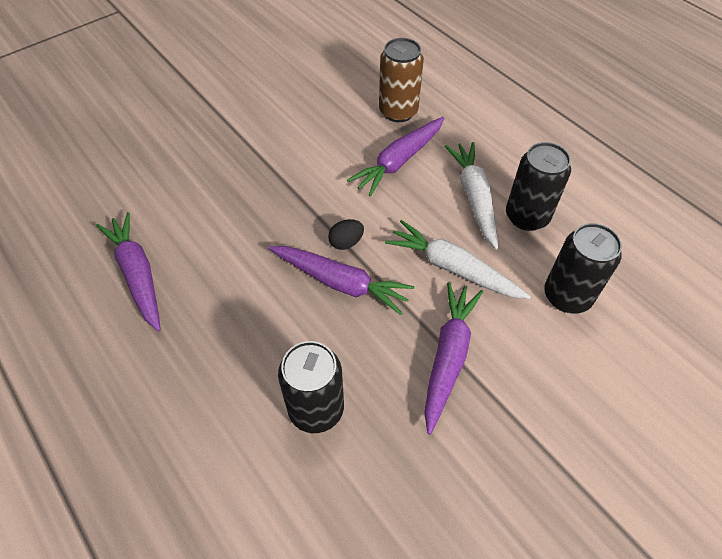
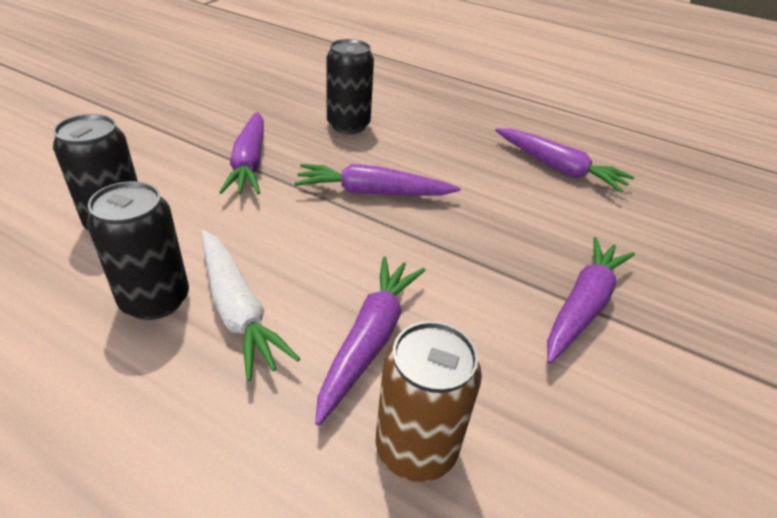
camera: 155 degrees right, 15 degrees down
black egg [328,219,364,250] -> none
white carrot [385,220,531,299] -> none
none -> purple carrot [547,237,635,364]

